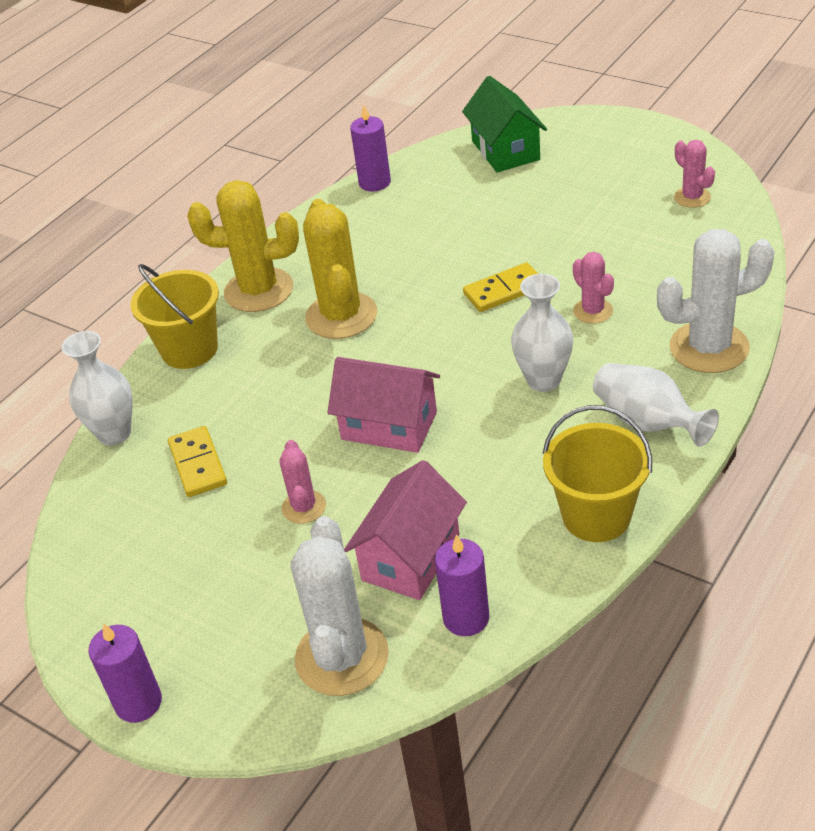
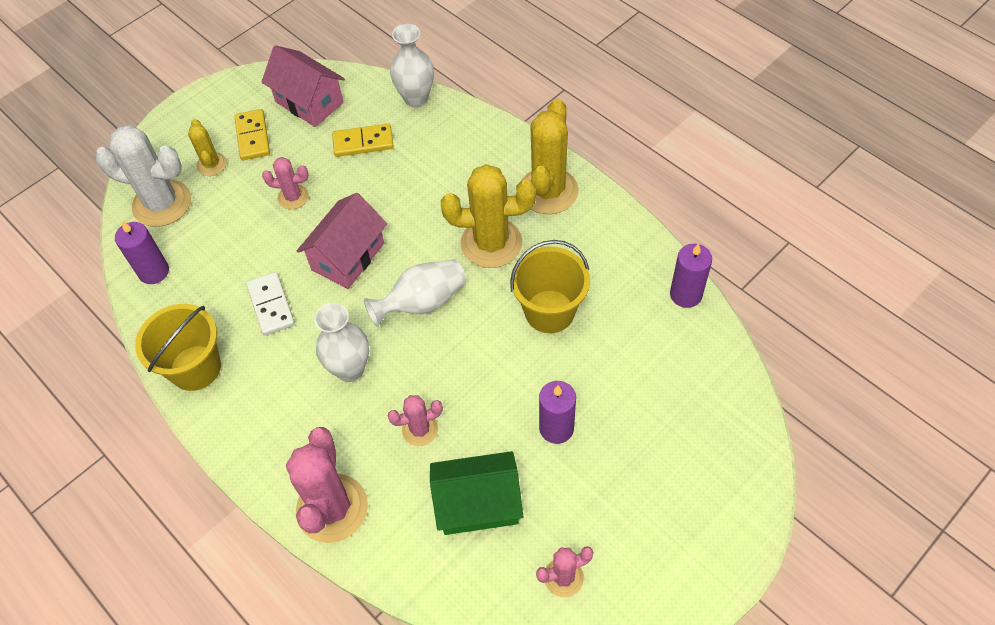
camera: 100 degrees right, 15 degrees up
purple candle [88,623,162,723] -> purple candle moved to [539,381,576,444]
yellow bucket [130,264,219,369] -> yellow bucket moved to [510,240,590,333]
pink house [344,460,467,600] -> pink house moved to [261,45,345,127]
green house [462,76,547,173] -> green house moved to [430,451,524,535]
yellow domino [463,262,538,312] -> yellow domino moved to [234,109,270,160]
white vase [593,363,719,447] -> white vase moved to [364,259,466,327]
white cactus [657,229,775,373] -> pink cactus [286,427,368,543]
none -> yellow cactus [188,119,227,176]
none -> white domino [246,272,295,336]

